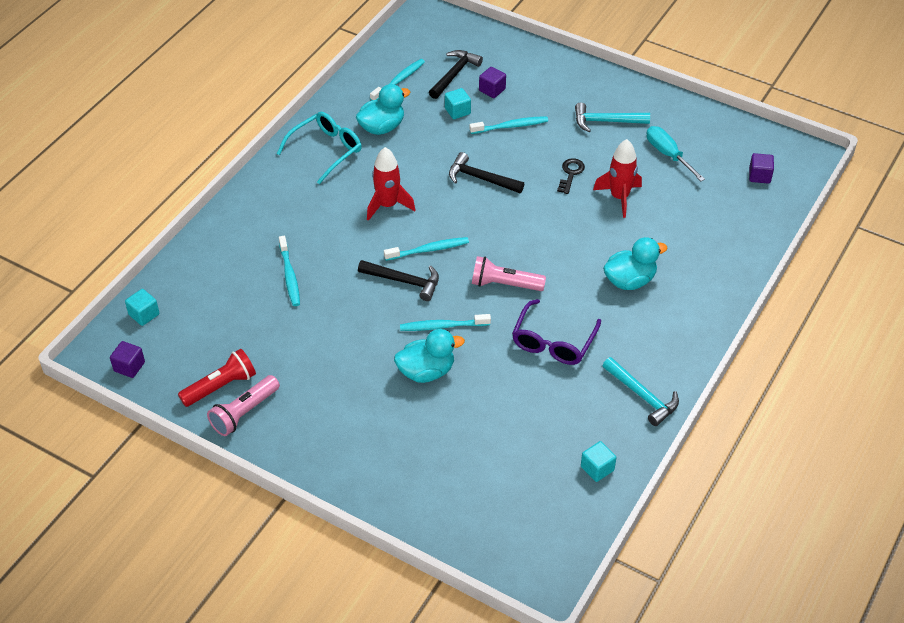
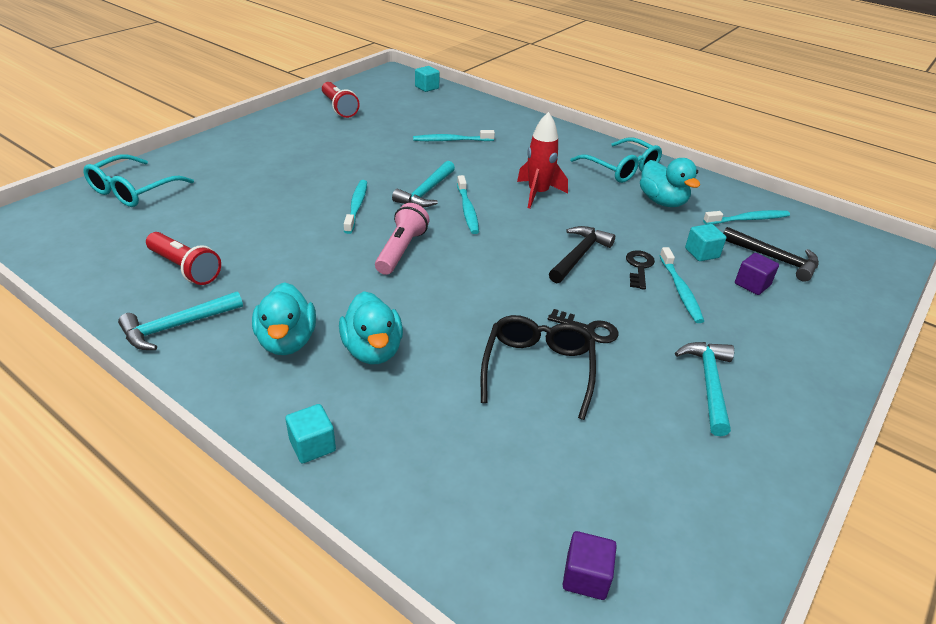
camera: 95 degrees right, 10 degrees down
purple cube [110,341,145,378] -> none
pink flashlight [207,375,280,436] -> none
black hammer [358,260,439,301] -> turquoise hammer [392,161,455,207]
turquoise toothbrush [370,59,425,101] -> turquoise toothbrush turned 60 degrees counterclockwise [703,210,790,225]
turquoise duck [394,329,465,383] -> turquoise duck moved to [252,282,316,355]
purple glasses [512,299,601,365] -> none
turquoise cube [581,441,616,482] -> turquoise cube moved to [285,404,336,464]
red rocket [593,139,642,218] -> black glasses [481,315,596,420]
turquoise screwdriver [647,126,705,181] -> none
none -> turquoise glasses [83,154,194,207]
none -> red flashlight [146,232,221,285]
none -> black key [626,250,655,290]

